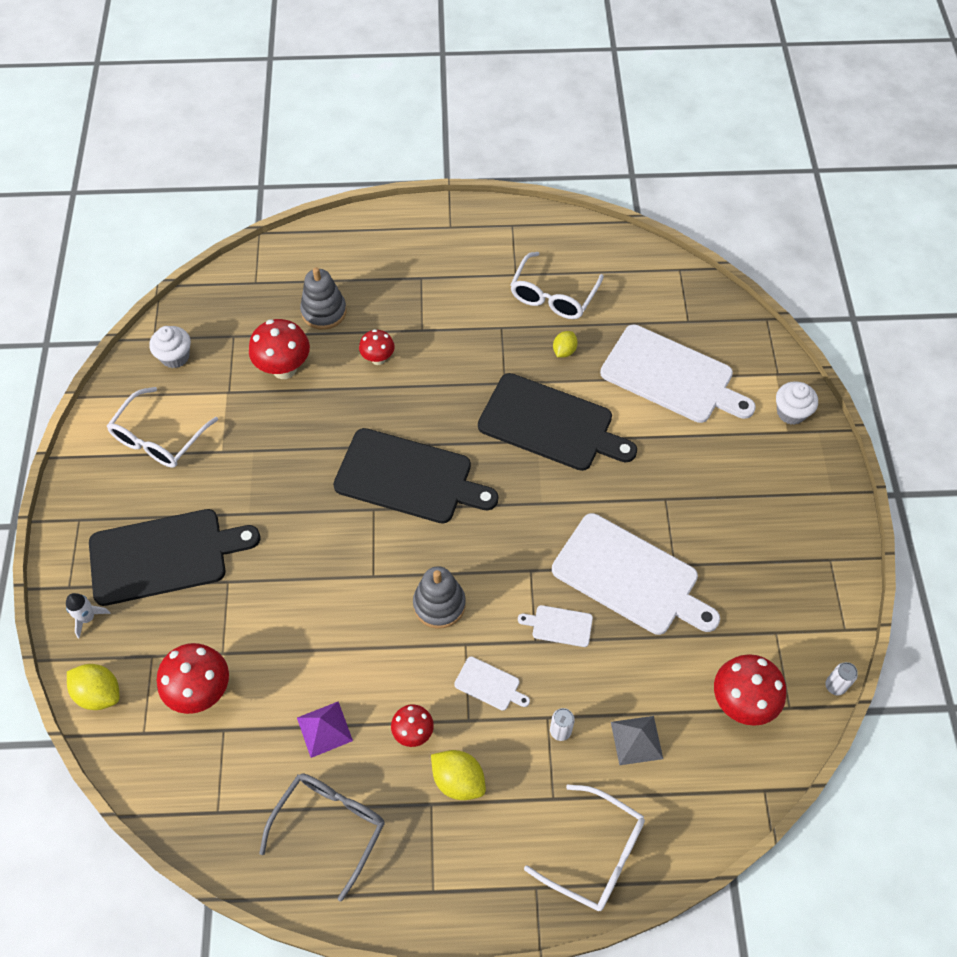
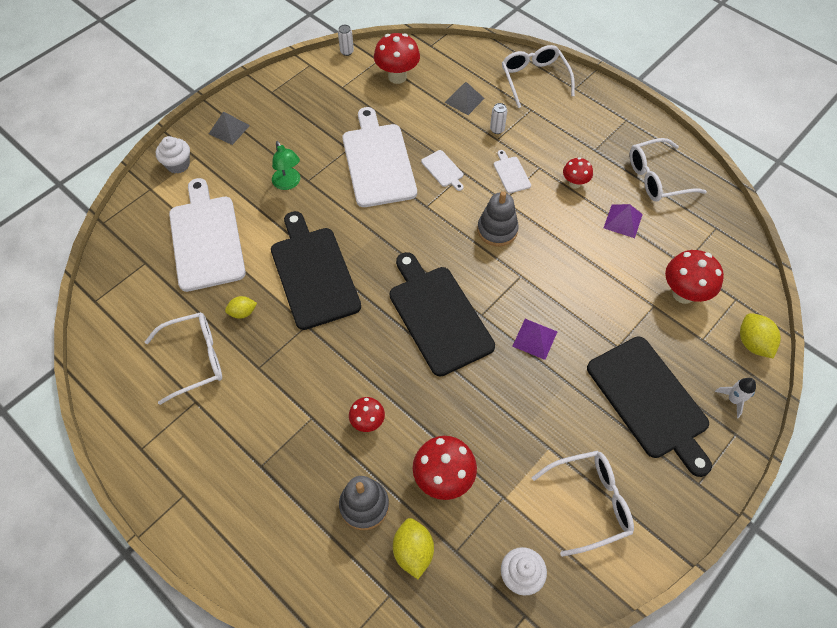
camera: 135 degrees left, 0 degrees up
black cutting board [89,509,261,606] -> black cutting board turned 150 degrees counterclockwise [587,336,712,477]
grey glasses [259,773,385,901] -> white glasses [630,138,707,202]
yellow lemon [431,750,486,800] -> yellow lemon moved to [393,518,434,579]
none -> grey pyramid [209,111,250,145]
none -> green lamp [272,141,300,190]
none -> purple pyramid [512,319,557,360]

